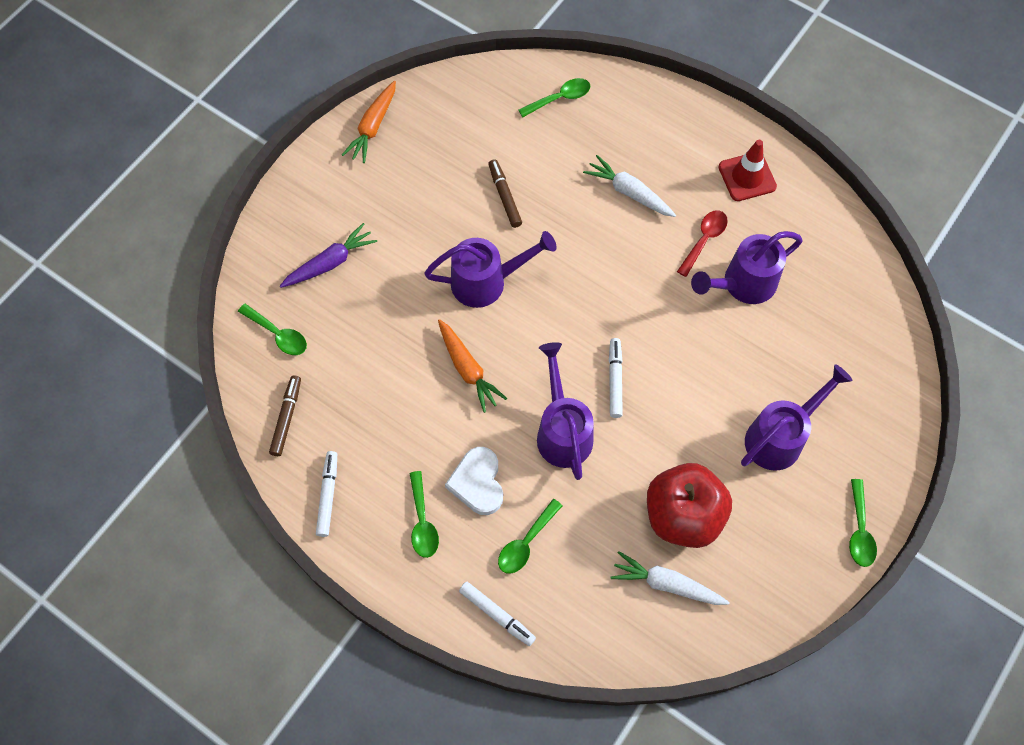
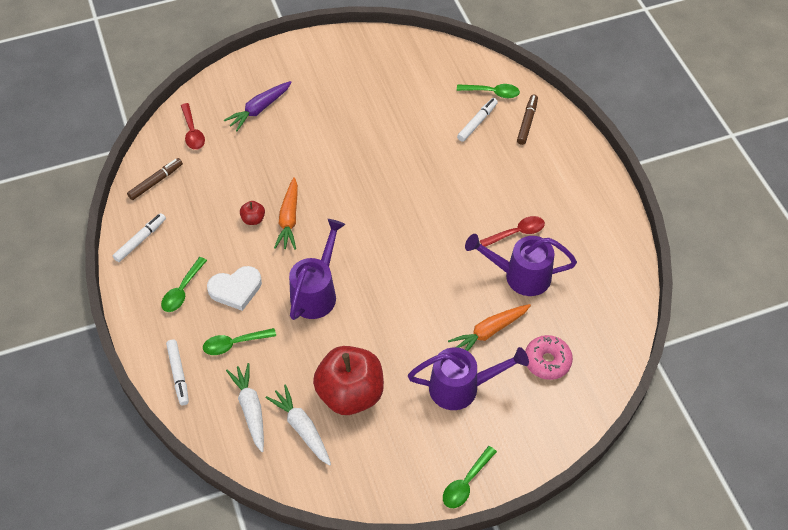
camera: 35 degrees right, 10 degrees down
green spoon [238,303,307,355] -> red spoon [181,103,205,150]
purple carrot [280,223,377,288] -> purple carrot turned 135 degrees clockwise [224,81,292,131]
orange carrot [342,81,396,163] -> orange carrot moved to [448,304,531,351]
purple watering can [424,231,557,308] -> none
white heart [445,447,503,515] -> white heart turned 135 degrees counterclockwise [207,266,262,311]
brown marker [488,159,522,228] -> brown marker moved to [517,94,538,145]
white carrot [583,155,676,217] -> white carrot moved to [226,363,264,452]
white marker [609,338,623,418] -> white marker moved to [457,98,498,142]
red traffic cone [719,140,777,201] -> none
none -> red apple [240,201,265,225]
none -> pink donut [525,335,573,380]

